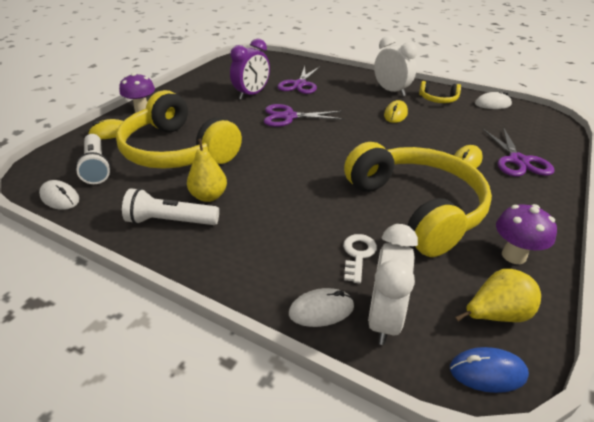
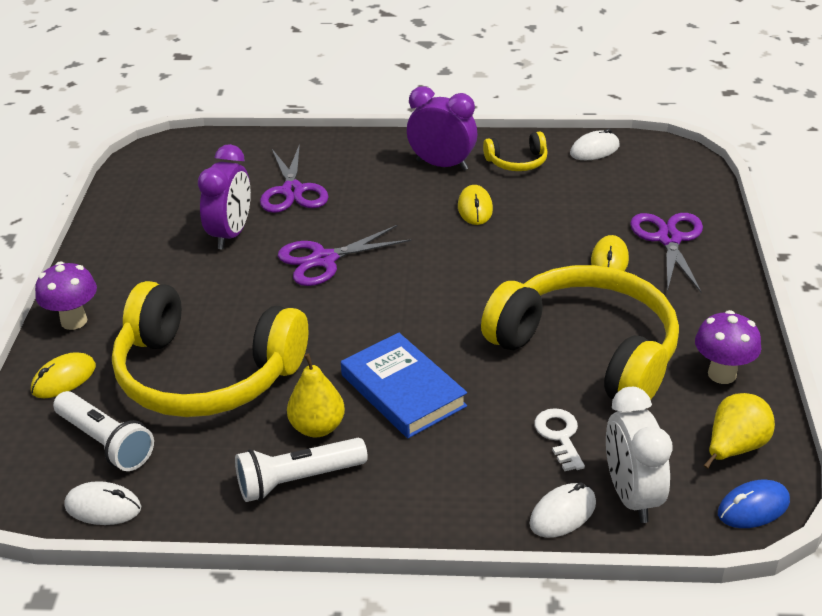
camera: 25 degrees left, 0 degrees up
white clock [374,36,417,96] -> purple clock [407,86,478,170]
purple scissors [482,127,555,176] -> purple scissors turned 150 degrees counterclockwise [630,213,703,293]
none -> blue book [341,333,467,438]

